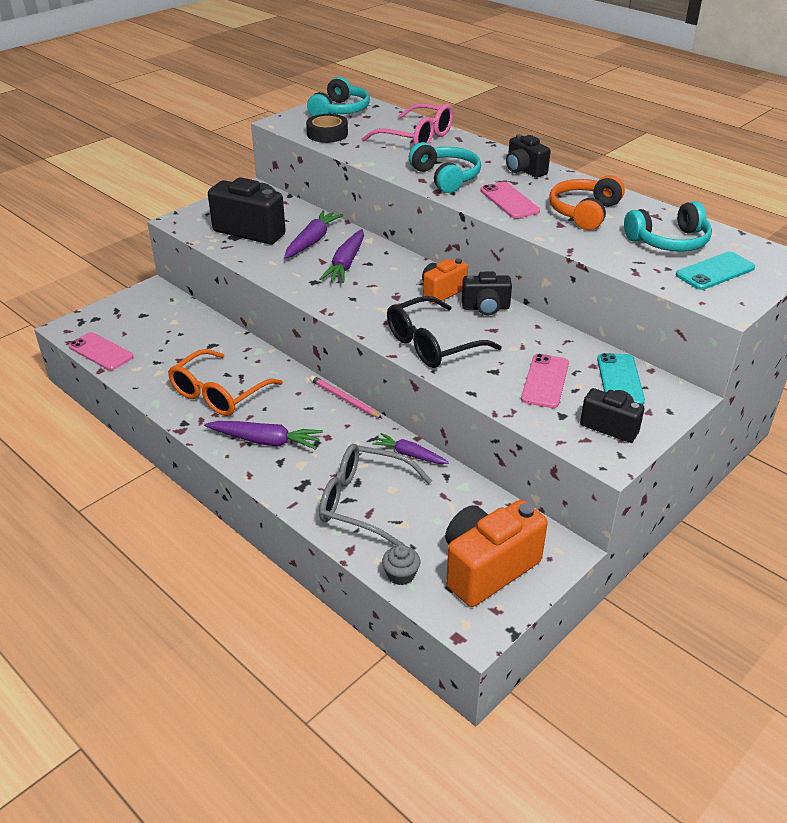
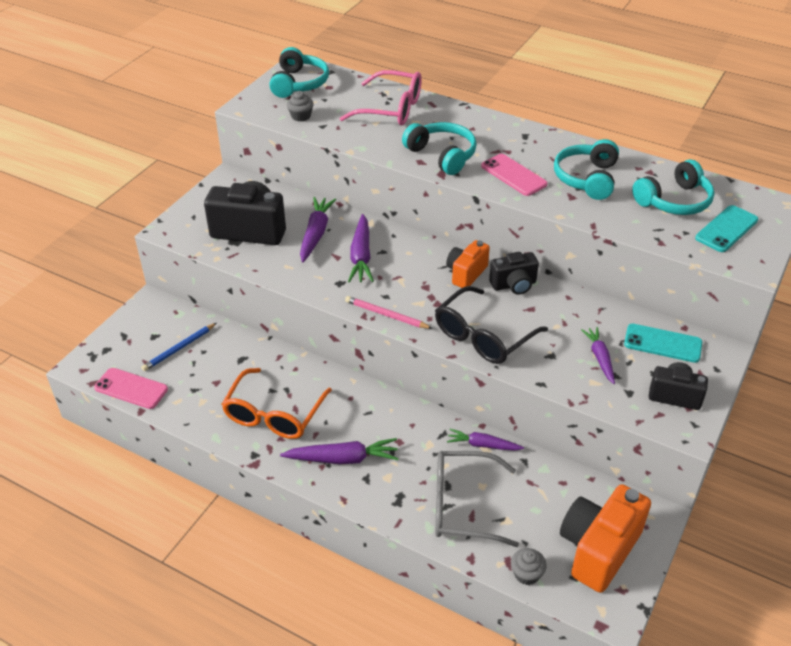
camera: 15 degrees left, 5 degrees up
black tape [306,114,348,143] -> grey cupcake [287,91,314,122]
pink pencil [310,375,382,418] -> pink pencil moved to [345,296,433,329]
black camera [506,134,551,178] -> none
pink phone [521,354,569,408] -> purple carrot [581,327,615,384]
orange headphones [549,175,625,230] -> turquoise headphones [554,139,619,200]
turquoise phone [597,353,645,405] -> turquoise phone turned 60 degrees counterclockwise [624,324,702,363]
none -> blue pencil [141,323,217,371]

